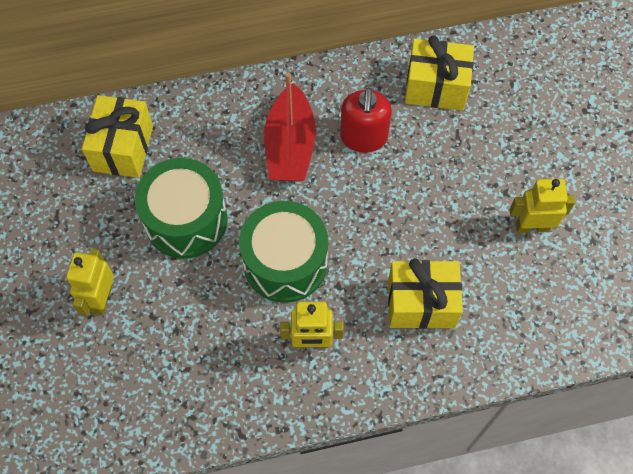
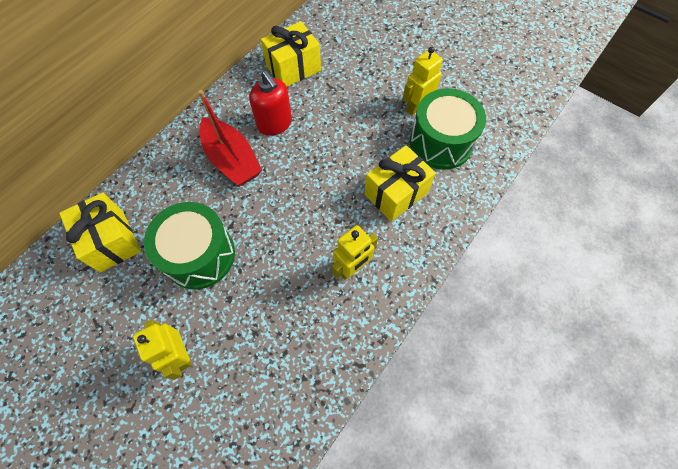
camera: 40 degrees left, 0 degrees up
green drum [239,201,328,303] -> green drum moved to [410,88,486,170]

